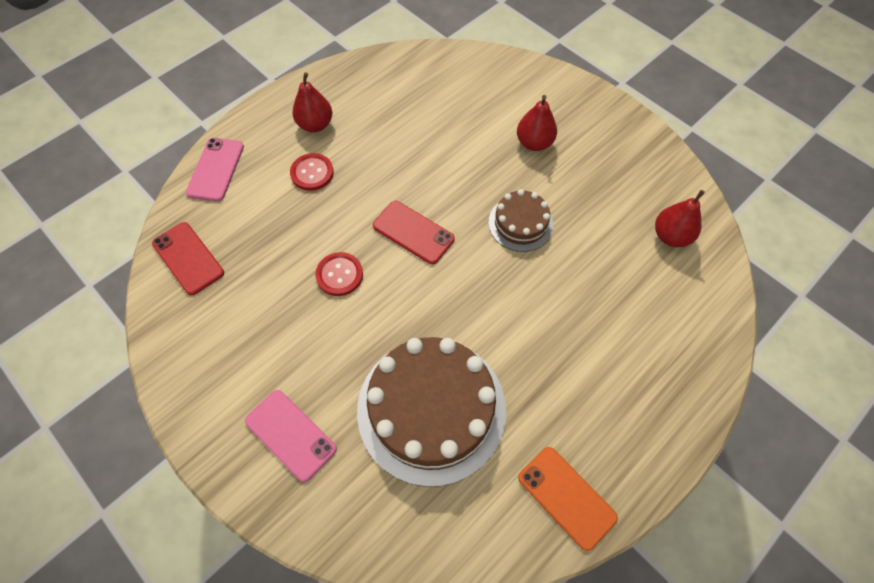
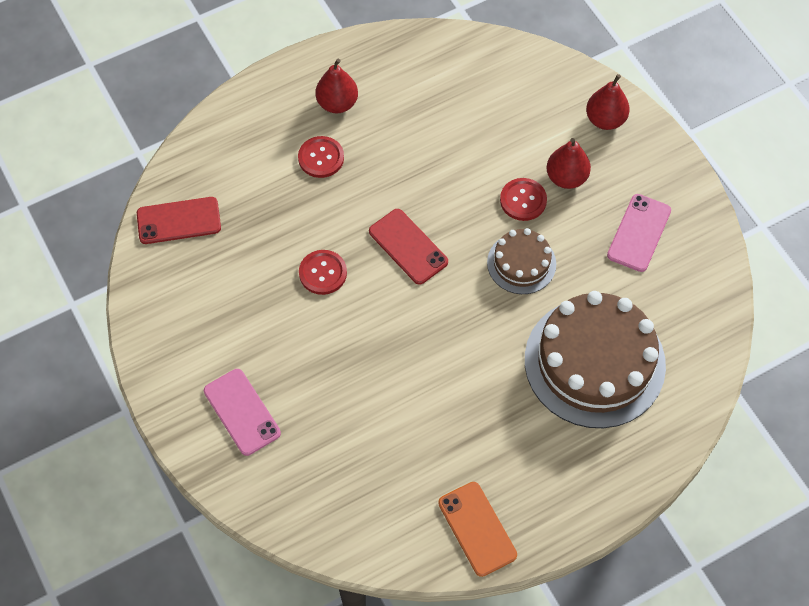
camera: 15 degrees right, 0 degrees up
red phone [152,222,224,295] -> red phone turned 75 degrees counterclockwise [137,197,221,244]
pink phone [186,138,244,202] -> pink phone moved to [607,194,671,272]
brown cake [357,337,506,487] -> brown cake moved to [525,291,666,428]
red pear [655,190,705,247] -> red pear moved to [586,74,630,130]
none -> red button [500,178,547,221]

